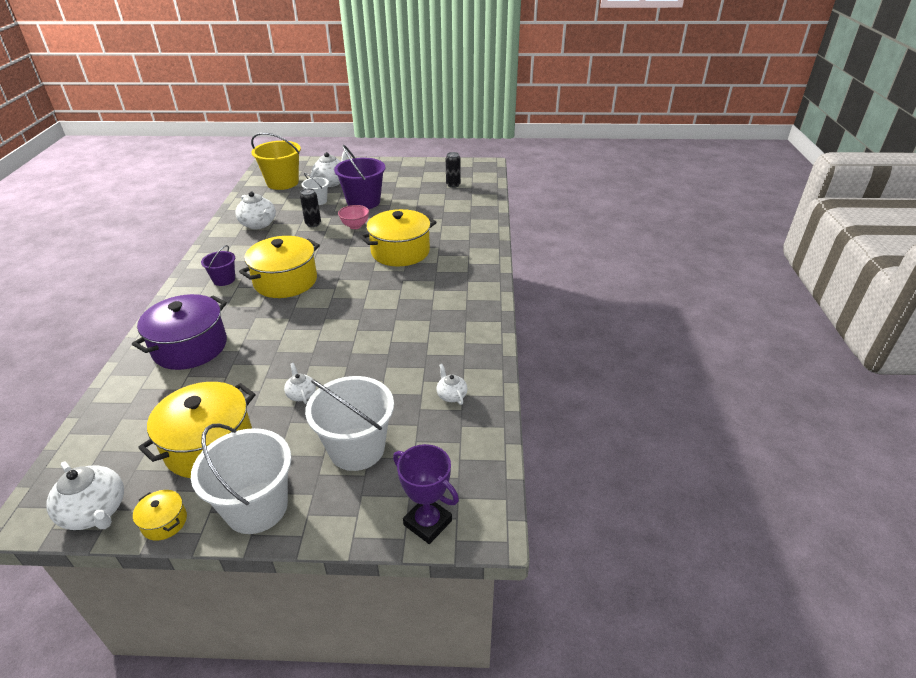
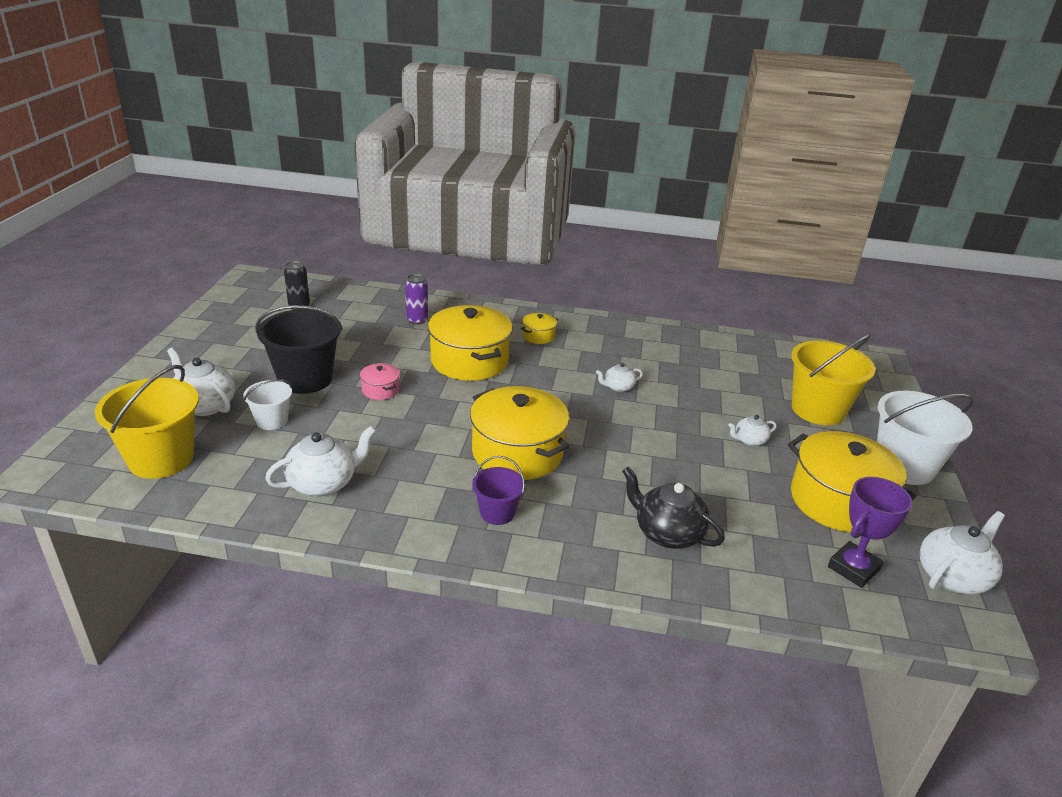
camera: 85 degrees left, 5 degrees down
purple pot [132,294,227,370] -> black teapot [622,467,725,549]
yellow pot [133,490,187,541] -> yellow pot moved to [521,313,558,344]
black can [300,188,321,227] -> none
white bucket [305,376,394,471] -> yellow bucket [791,334,875,425]
purple bucket [334,145,385,209] -> black bucket [255,305,343,394]
pink bowl [338,205,369,229] -> pink pot [360,363,400,400]
purple trophy [393,444,459,544] -> purple trophy moved to [828,477,912,588]
white teapot [437,364,468,405] -> white teapot moved to [596,363,643,392]
none -> purple can [405,274,428,325]

